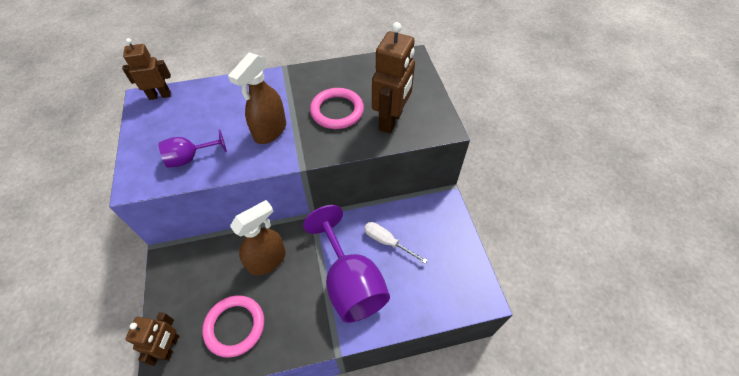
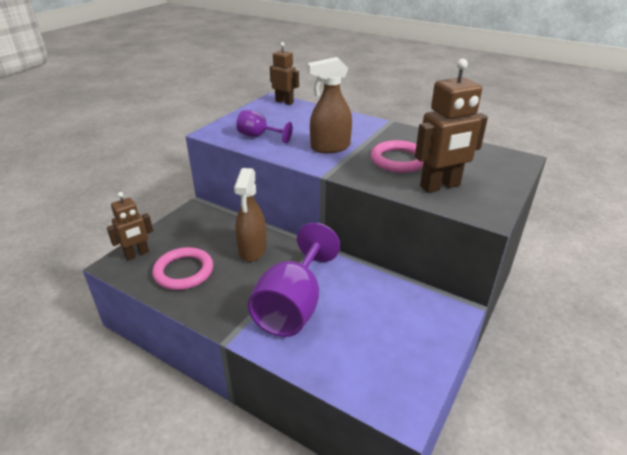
camera: 45 degrees right, 20 degrees down
brown spray bottle [230,200,286,276] -> brown spray bottle turned 90 degrees clockwise [234,168,267,262]
white screwdriver [364,222,428,264] -> none

